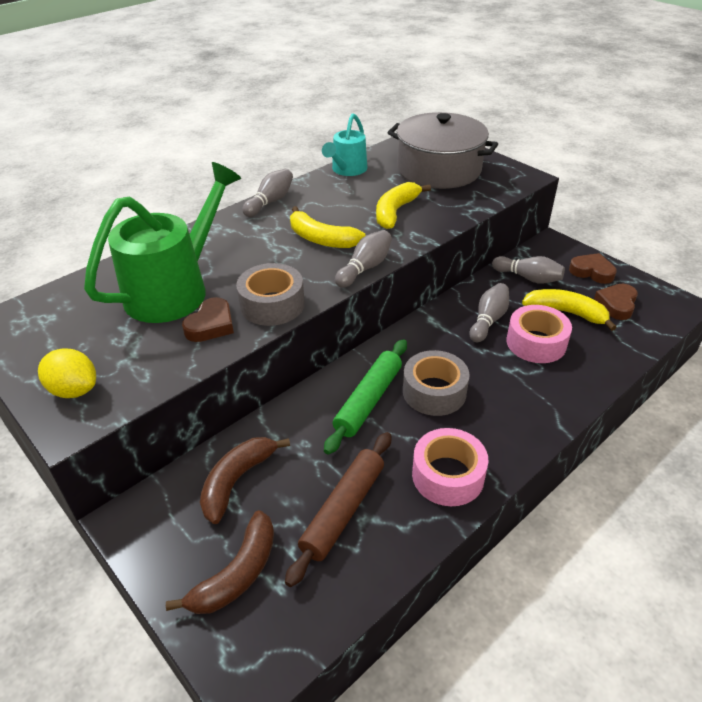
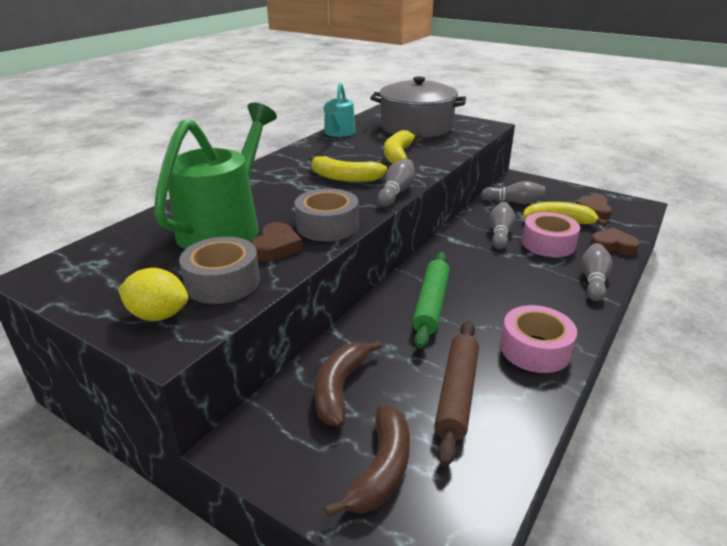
camera: 15 degrees left, 10 degrees down
grey bowling pin [242,169,293,217] -> grey bowling pin moved to [581,243,613,301]
grey tape [403,350,470,416] -> grey tape moved to [179,237,260,304]
brown heart [569,253,617,284] -> brown heart moved to [590,228,640,255]

